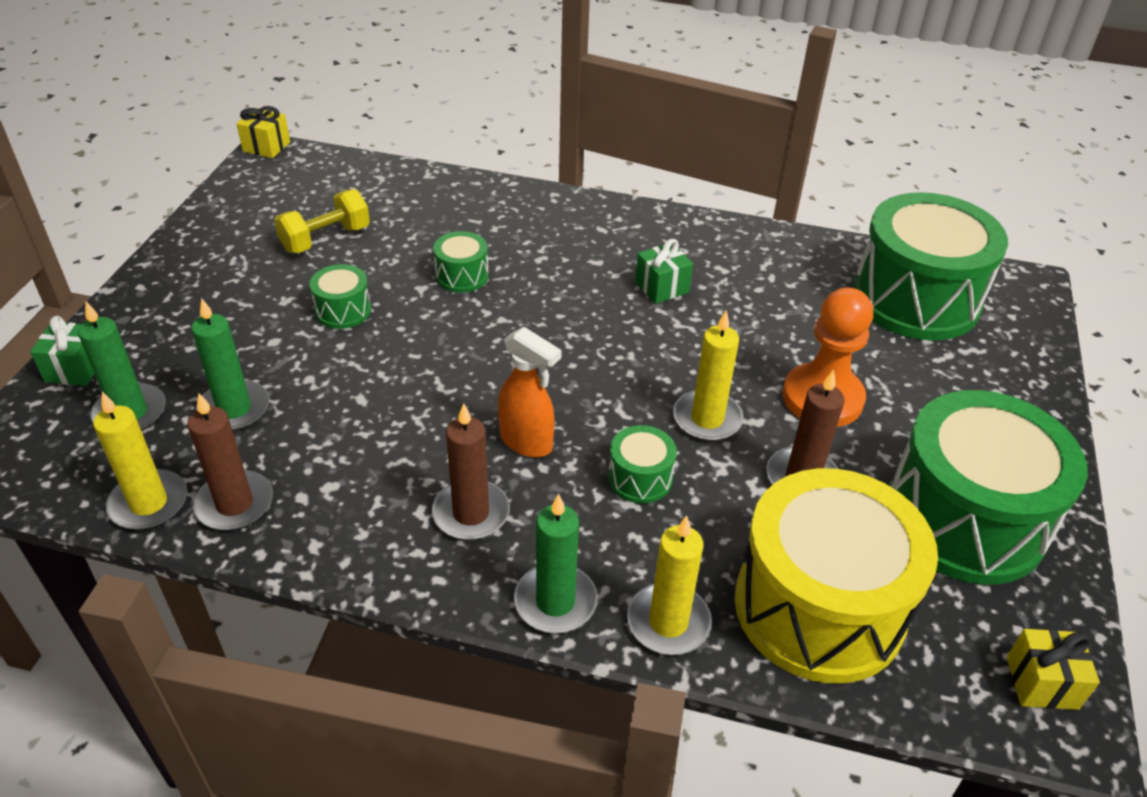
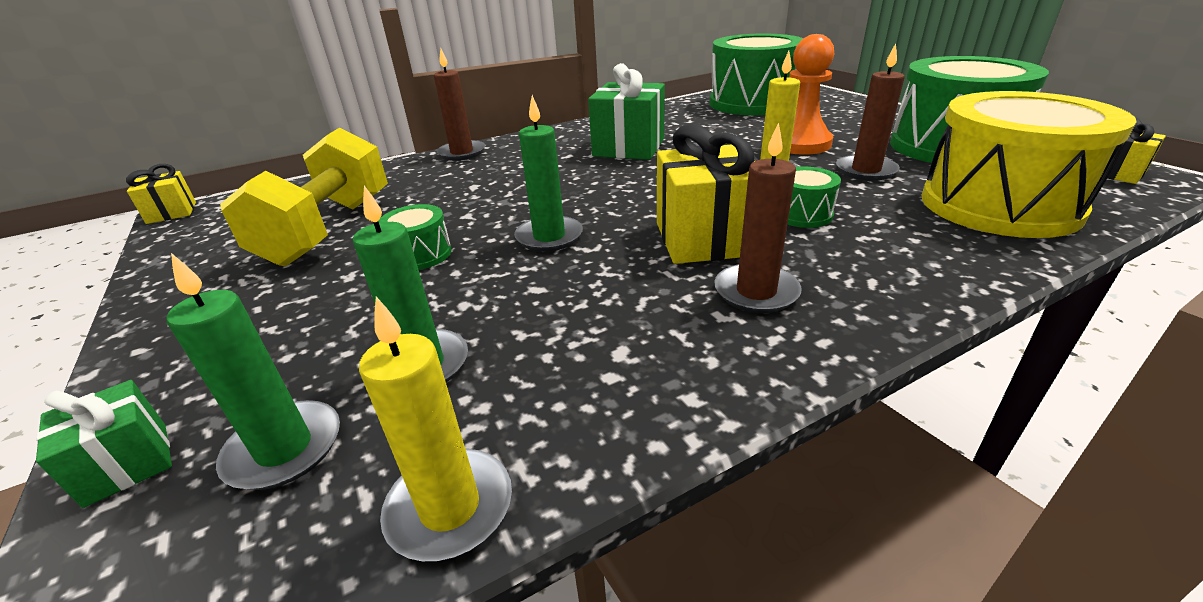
camera: 40 degrees left, 10 degrees down
brown candle [187,393,273,531] -> brown candle moved to [434,48,485,160]
yellow dumbbell [274,189,370,253] -> yellow dumbbell [220,128,388,267], size x1.70
green drum [433,231,489,292] -> none
orange spray bottle [498,327,562,458] -> yellow gift [657,124,758,264]
green candle [514,494,598,633] -> green candle moved to [514,95,583,252]
yellow candle [627,515,712,655] -> none
green gift [635,239,693,304] -> green gift [588,63,665,160], size x1.87

